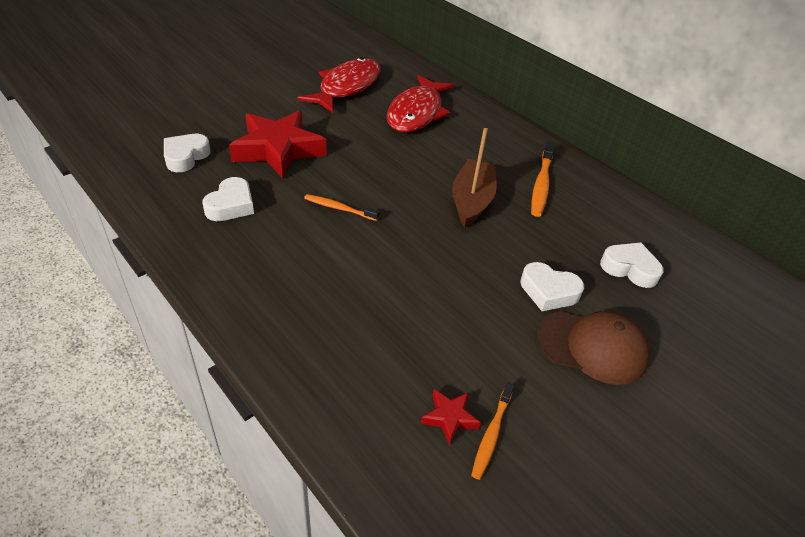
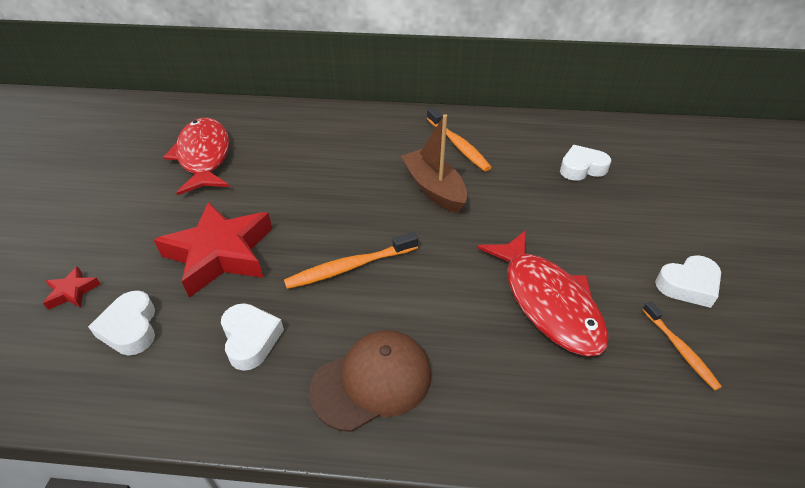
camera: 40 degrees left, 0 degrees up
orange toothbrush [304,194,379,221] -> orange toothbrush [284,232,418,289], size x1.57
red fish [387,75,455,132] -> red fish moved to [477,230,609,357]
red star [420,389,481,446] -> red star moved to [43,266,101,310]
white heart [520,262,584,311] -> white heart moved to [655,255,721,308]
brown cap [537,311,650,385] -> brown cap moved to [309,330,431,432]

